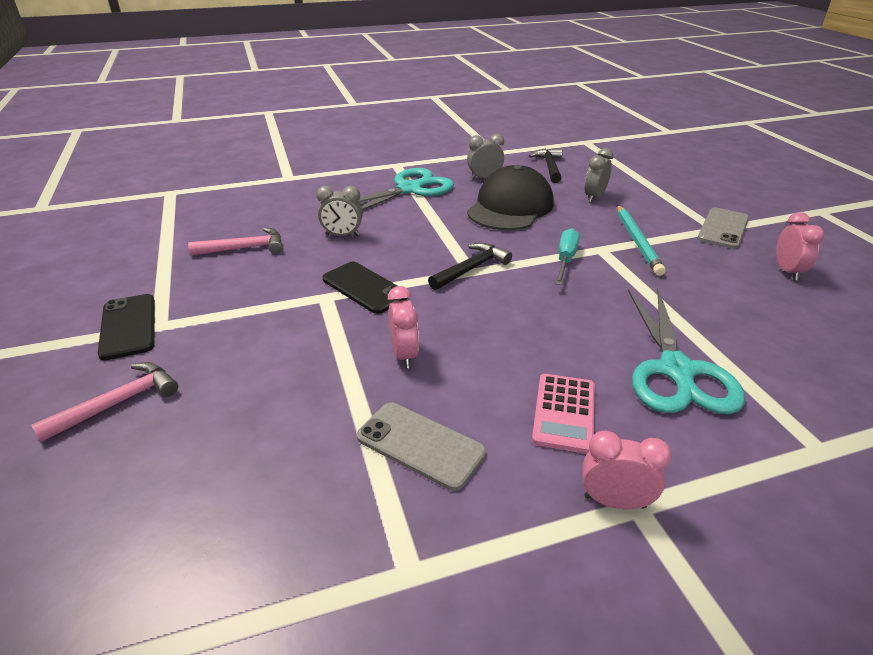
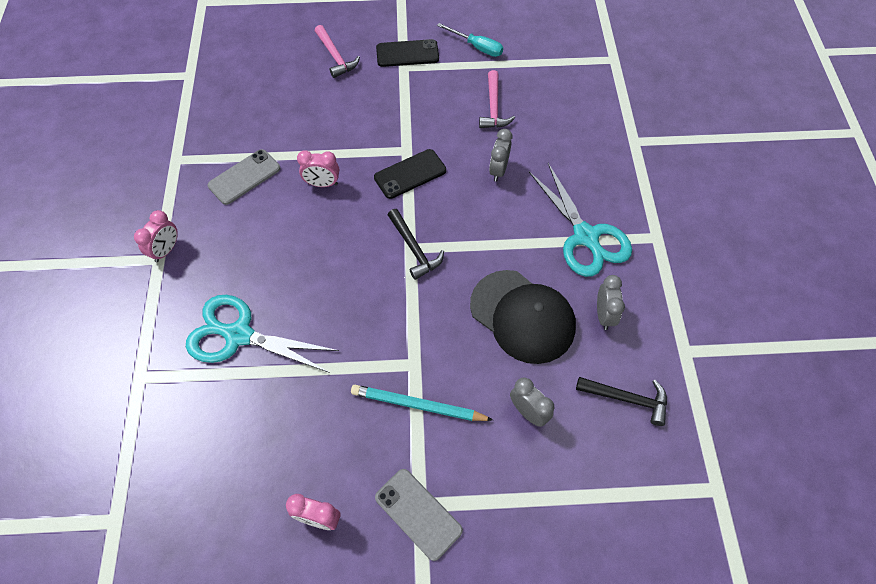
camera: 105 degrees right, 25 degrees up
pink calculator [532,374,595,454] -> none
turquoise screwdriver [555,229,580,285] -> turquoise screwdriver moved to [437,23,503,57]

